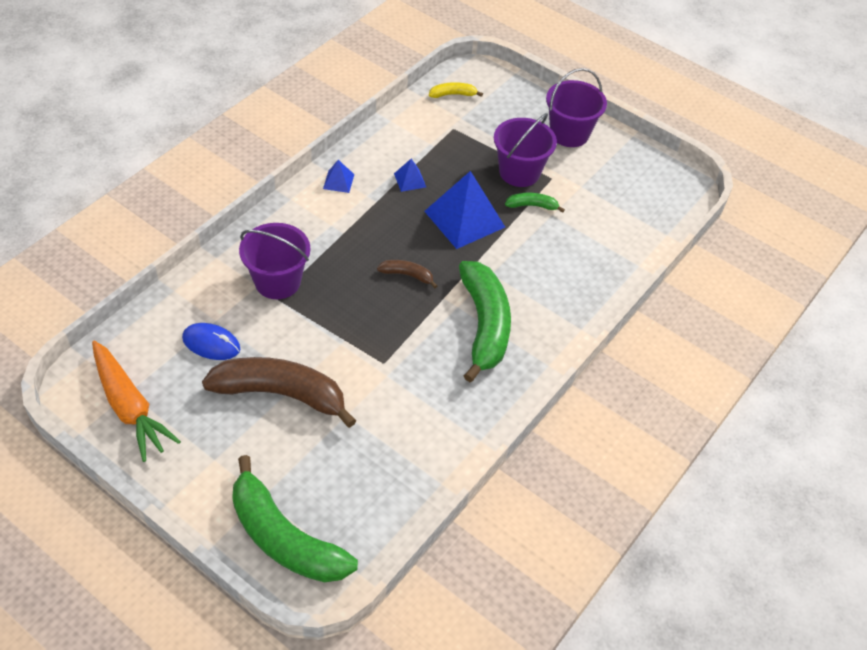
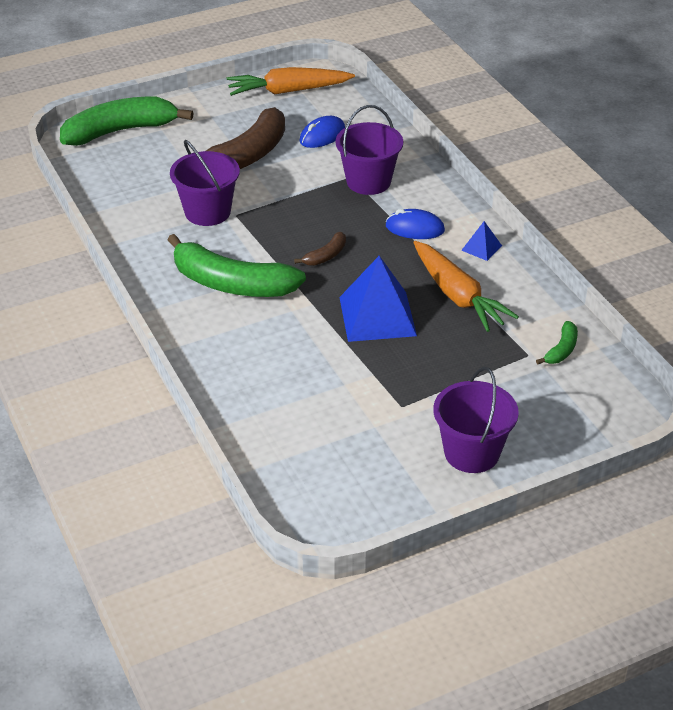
camera: 120 degrees right, 10 degrees down
blue pyramid [394,158,426,192] -> orange carrot [413,241,519,332]
yellow banana [429,82,483,98] -> none
purple bucket [494,113,557,187] -> purple bucket moved to [170,140,240,226]
green banana [505,193,565,213] -> green banana moved to [536,321,578,364]
none -> blue mouse [385,209,445,239]

